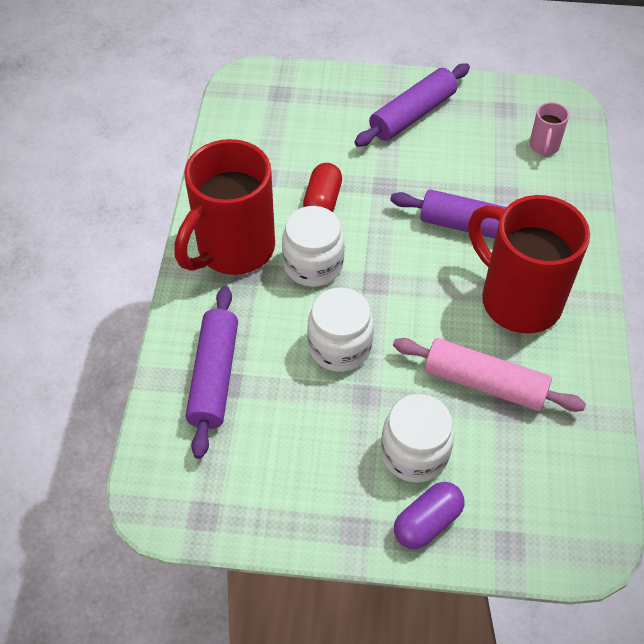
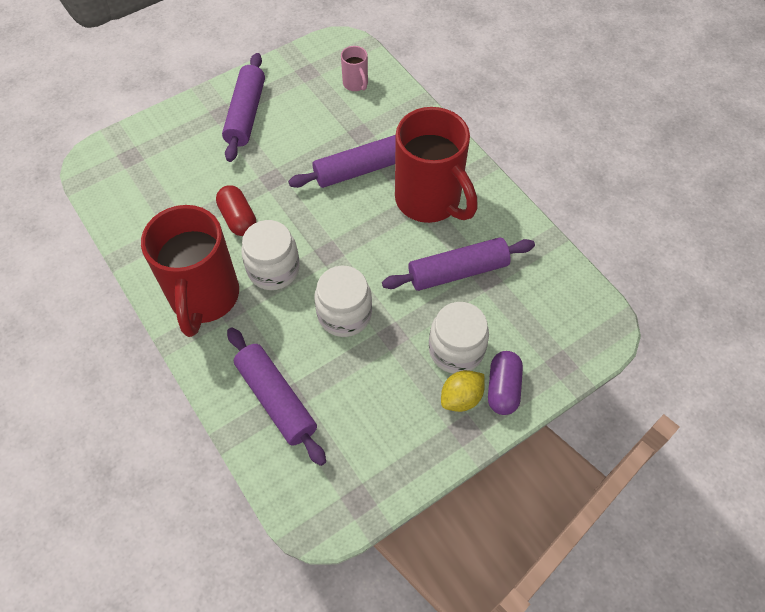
camera: 40 degrees left, 5 degrees up
pink rolling pin [393,338,586,412] -> purple rolling pin [382,237,535,291]
red mug [468,195,590,333] -> red mug turned 135 degrees counterclockwise [395,107,478,223]
none -> yellow lemon [441,370,485,412]

